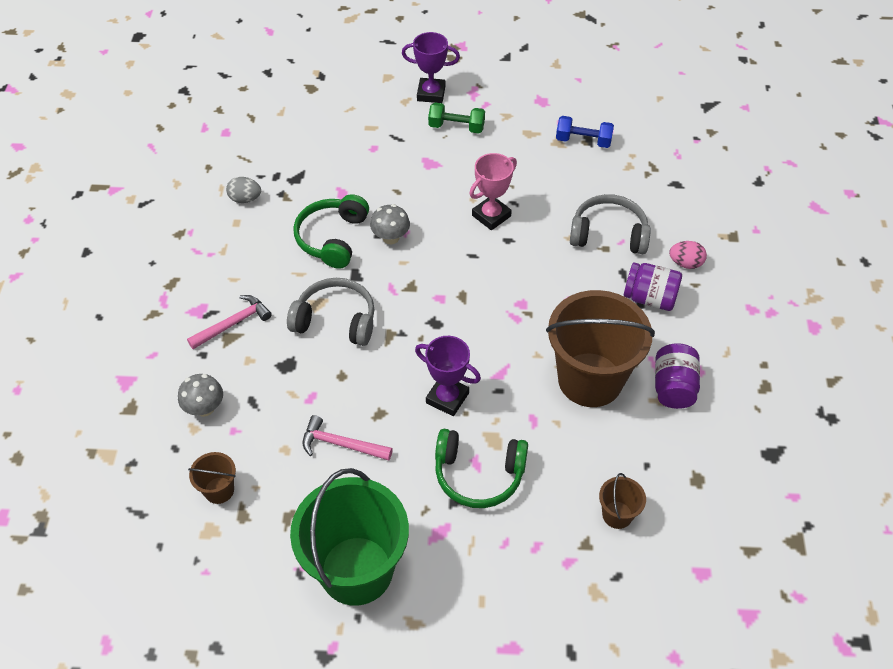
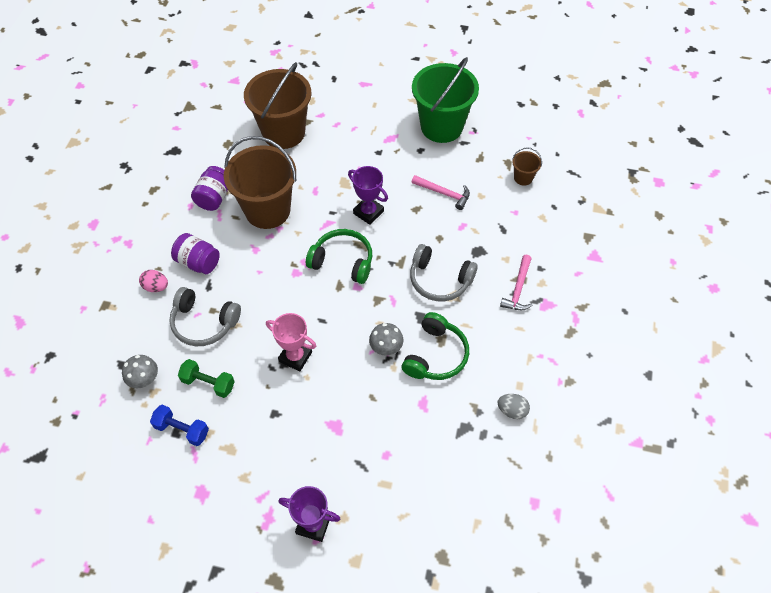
camera: 170 degrees left, 5 degrees up
grey mushroom [178,374,223,417] -> grey mushroom moved to [122,355,158,388]
pink hammer [187,295,272,349] -> pink hammer turned 45 degrees counterclockwise [500,255,532,310]
green dumbbell [428,103,485,133] -> green dumbbell moved to [178,359,235,398]
green headphones [435,429,528,508] -> green headphones moved to [306,229,372,284]
pink trophy [469,153,517,230] -> pink trophy turned 60 degrees clockwise [266,313,316,372]
brown bucket [599,473,646,529] -> brown bucket [244,62,312,149], size x2.34

